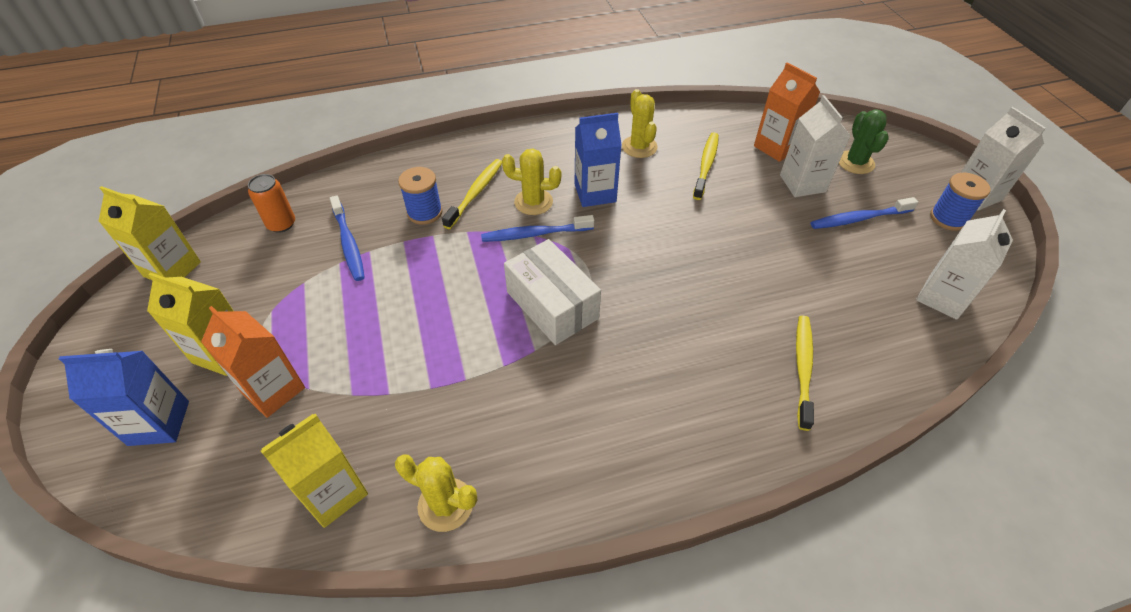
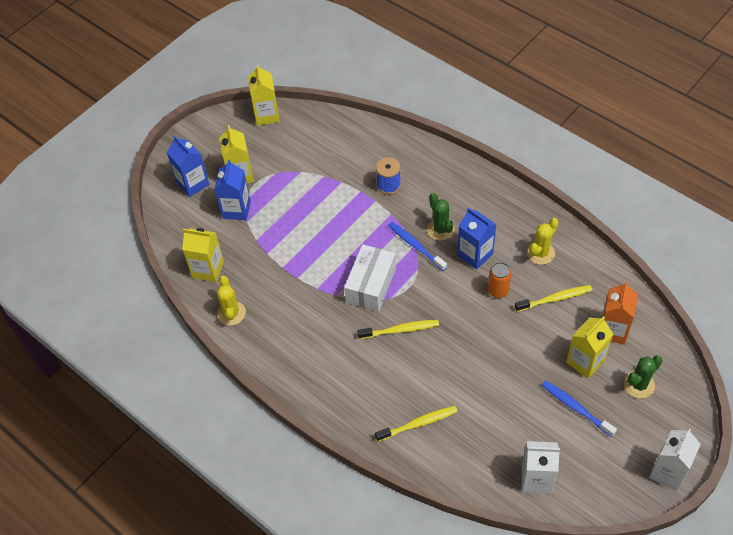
camera: 60 degrees right, 5 degrees up
orange carton [201,306,305,418] -> blue carton [215,159,251,220]
orange can [248,174,295,233] -> orange can moved to [488,262,511,298]
blue toothbrush [330,195,365,281] -> none
yellow toothbrush [442,159,502,229] -> yellow toothbrush moved to [357,320,439,339]
yellow cactus [502,148,561,215] -> green cactus [427,193,455,240]
white carton [780,95,851,197] -> yellow carton [566,316,613,379]
blue spool [930,173,991,231] -> none

